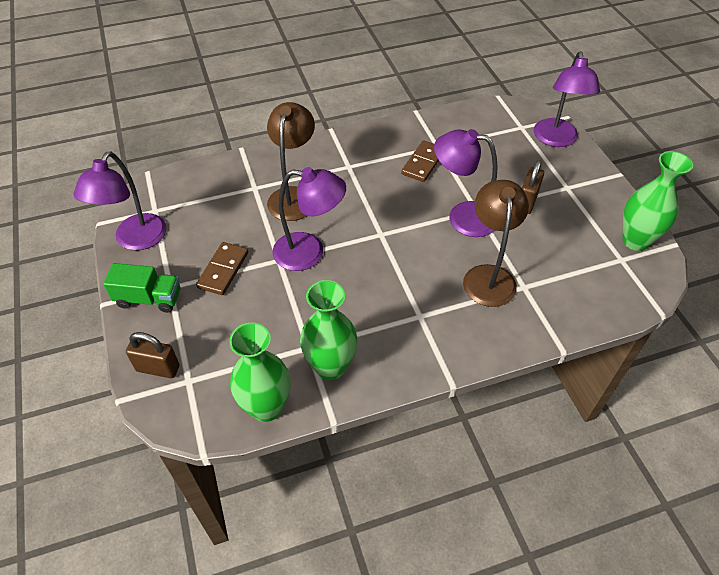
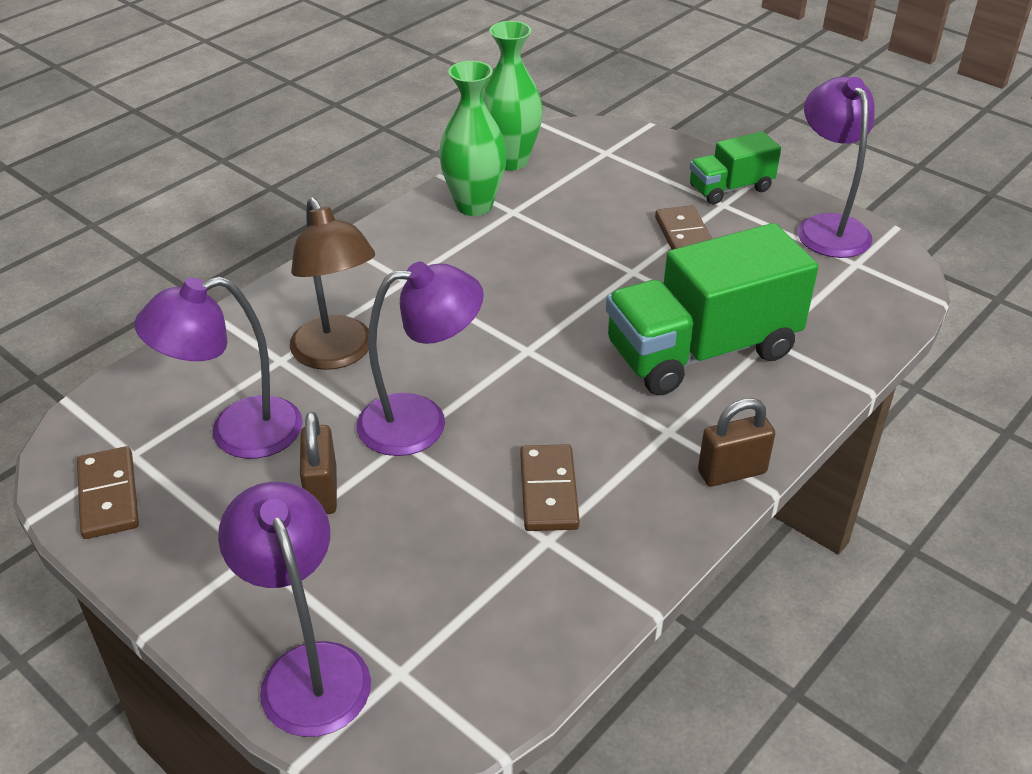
camera: 150 degrees right, 10 degrees down
brown padlock [126,332,180,378] -> brown padlock moved to [698,398,775,487]
brown lamp [267,102,315,221] -> green truck [606,223,818,395]
purple lamp [272,167,346,271] -> purple lamp moved to [134,277,303,459]
green vase [622,151,693,251] -> brown domino [77,446,139,539]

